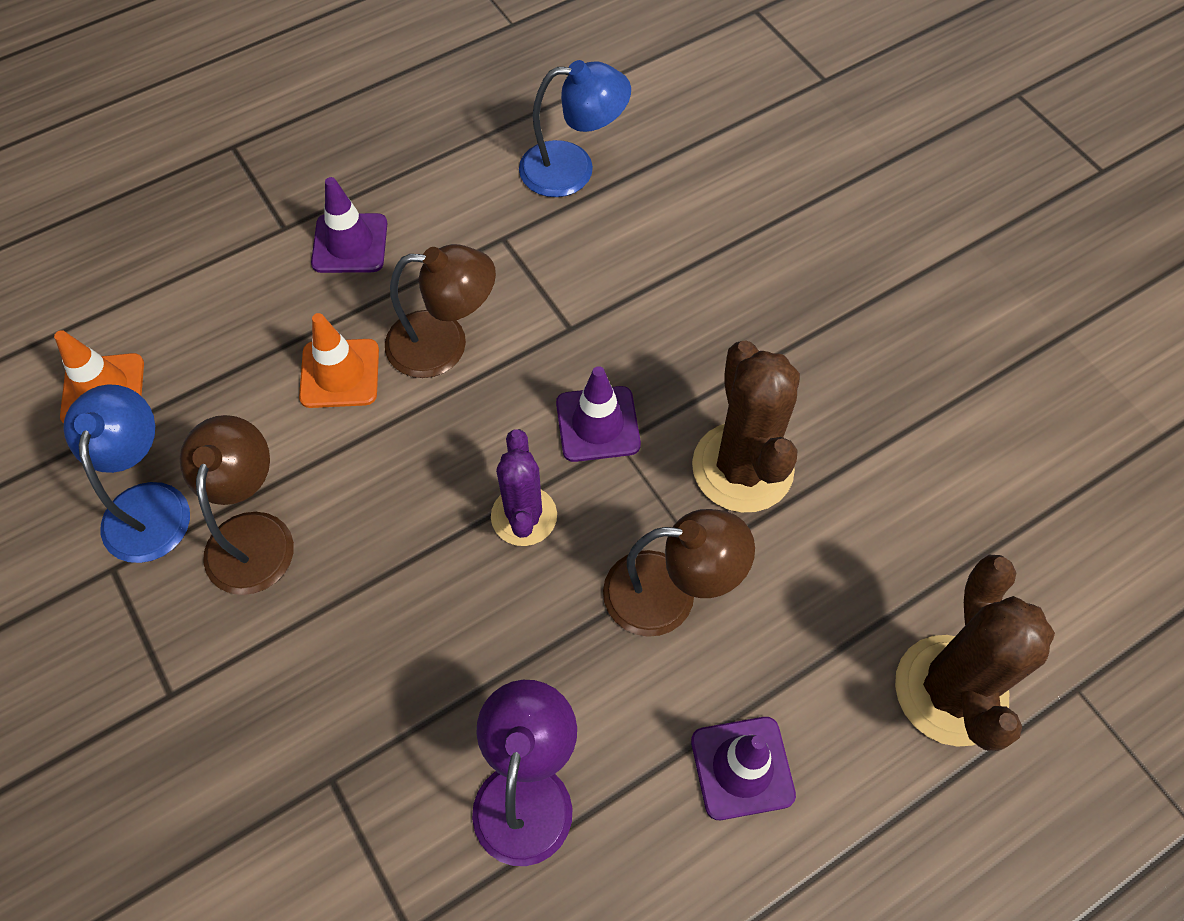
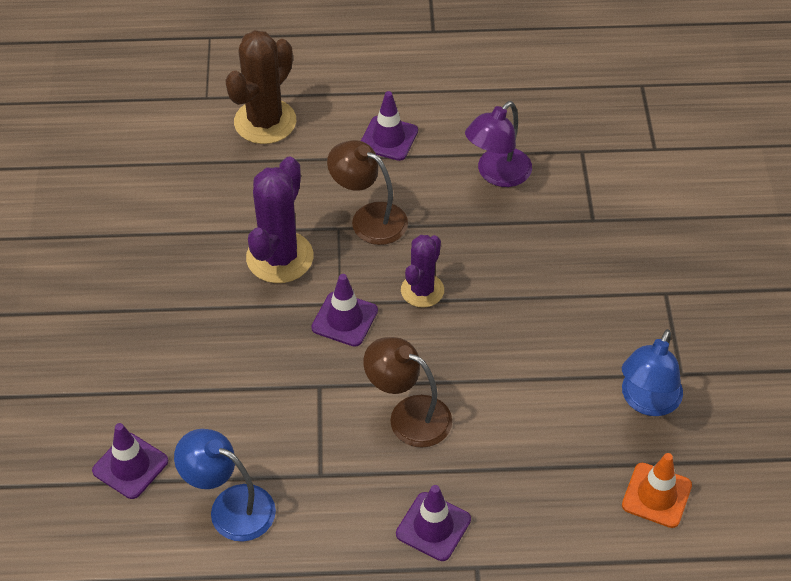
camera: 150 degrees left, 10 degrees down
brown lamp [180,415,294,595] -> none
orange traffic cone [299,313,379,408] -> none
brown cactus [692,340,800,513] -> purple cactus [246,157,313,283]
none -> purple traffic cone [92,423,168,499]

